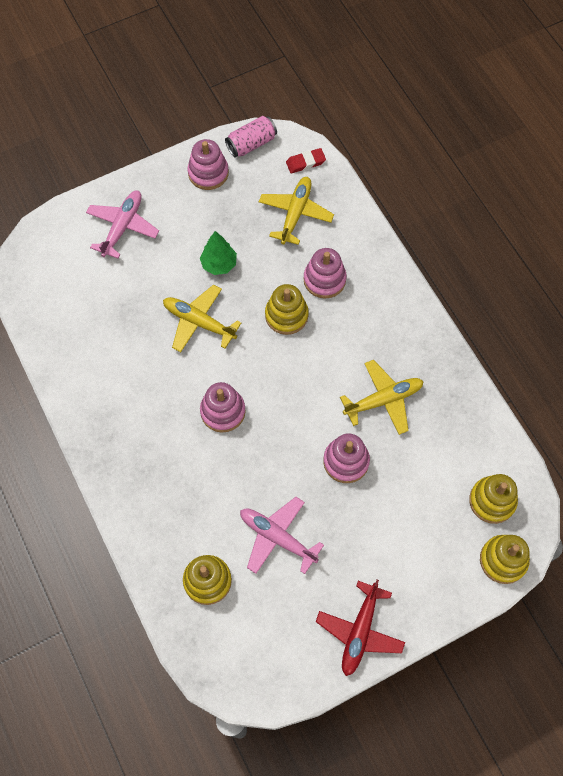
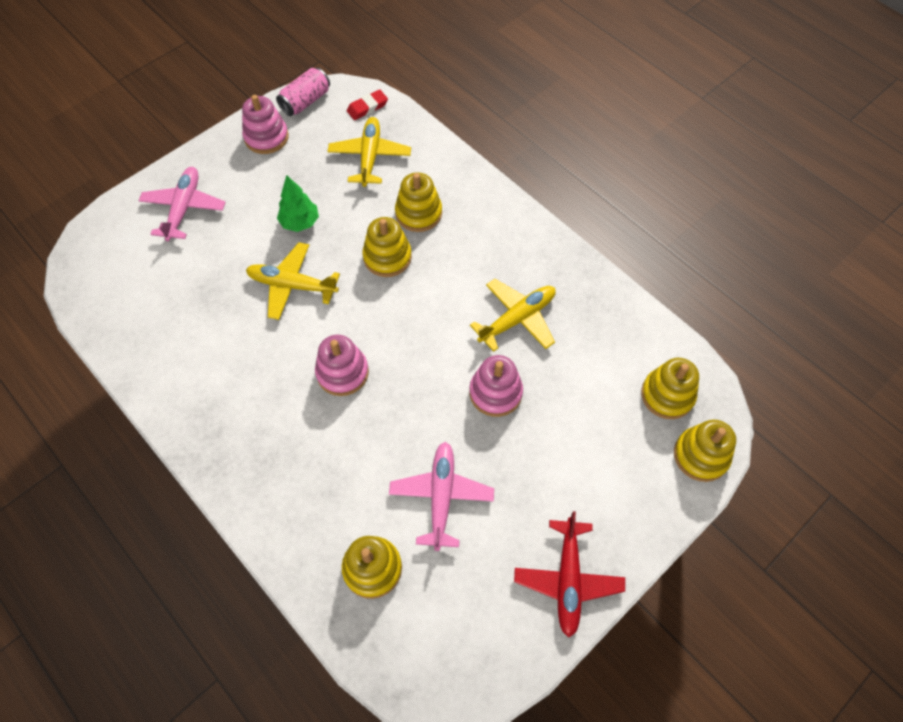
camera: 15 degrees left, 5 degrees down
pink plane [240,497,324,574] -> pink plane turned 75 degrees clockwise [389,442,494,551]
pink stacking toy [304,248,347,299] -> yellow stacking toy [395,172,442,232]

